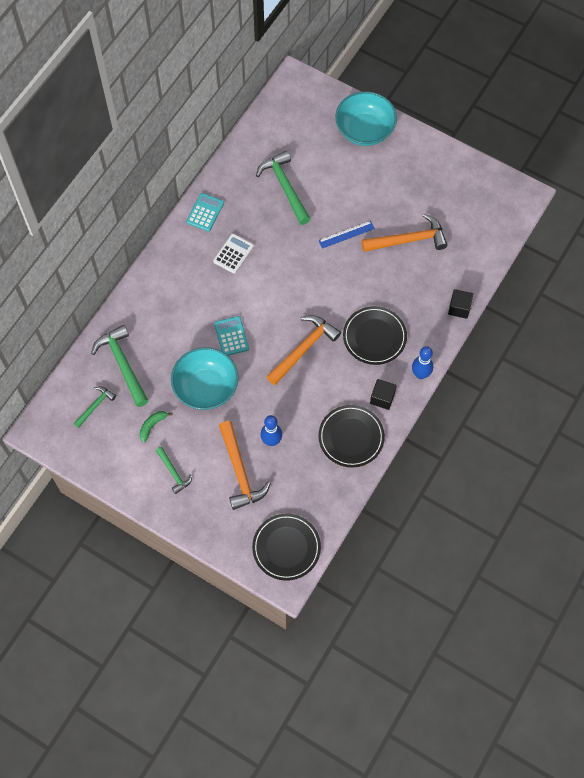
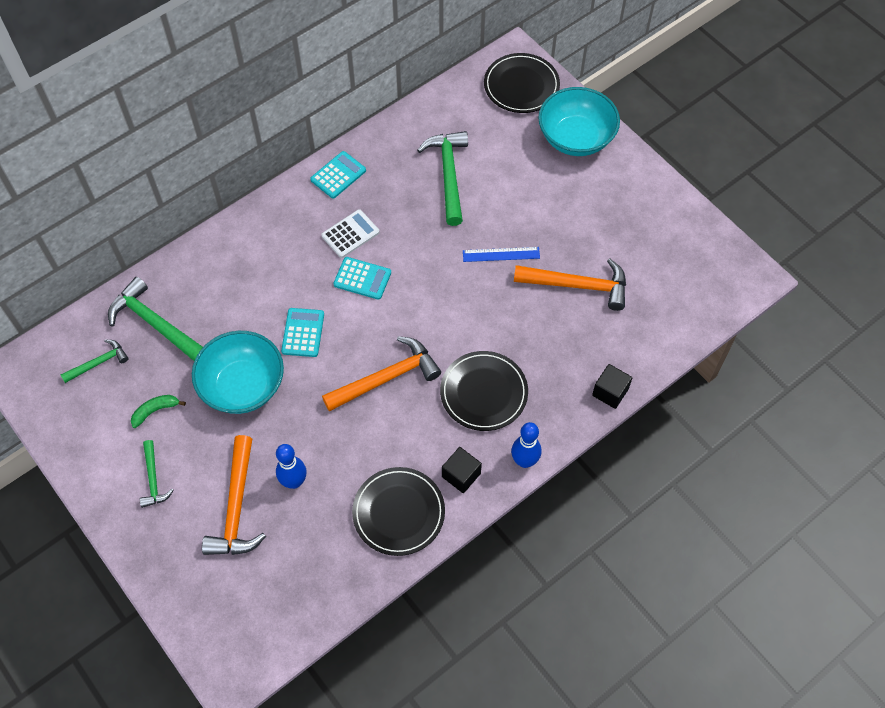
camera: 20 degrees right, 5 degrees down
green hammer [91,325,148,407] -> green hammer turned 45 degrees counterclockwise [108,277,203,361]
black plate [252,513,321,581] -> black plate moved to [484,53,560,113]
none -> turquoise calculator [333,257,391,300]

